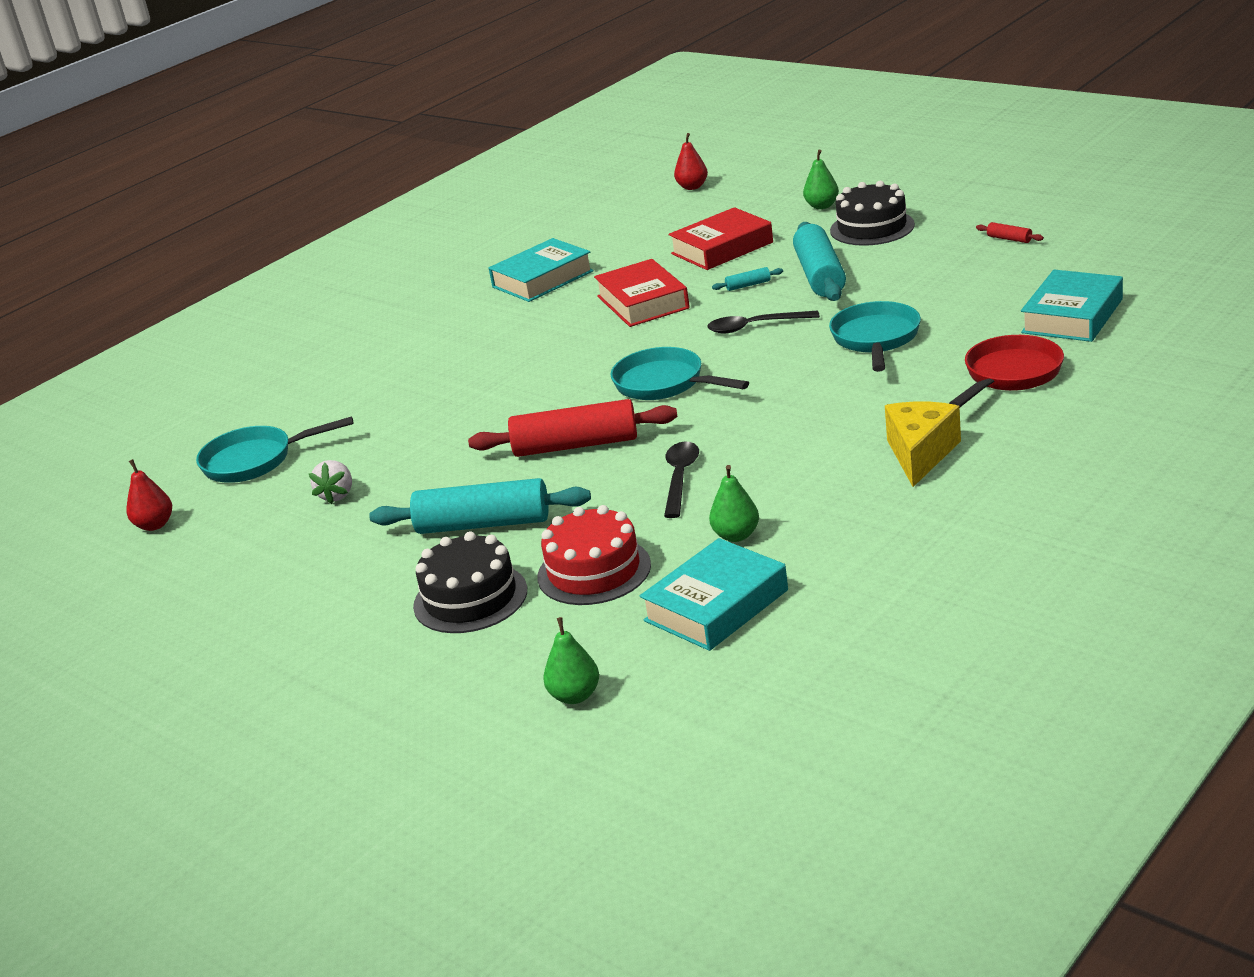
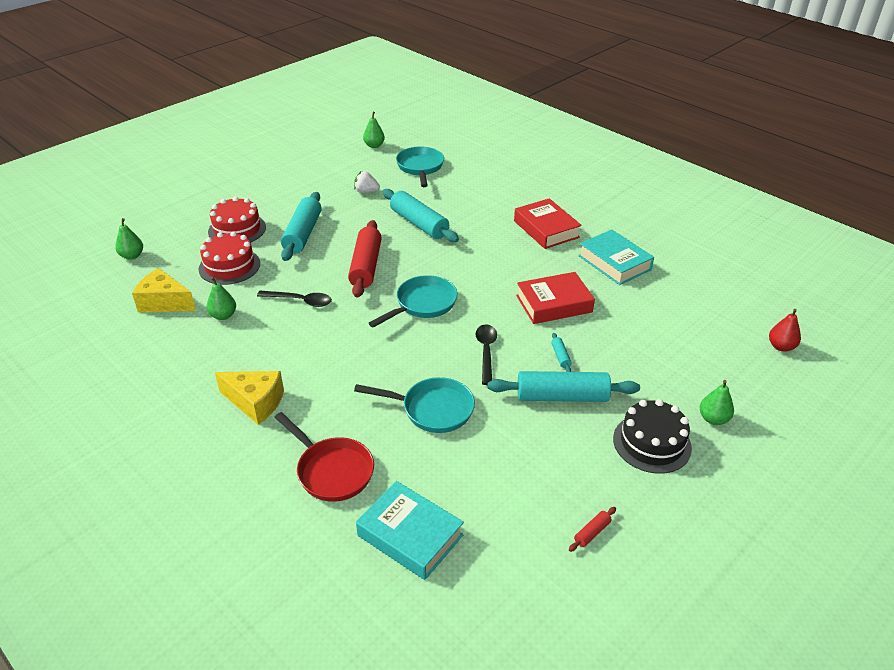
camera: 90 degrees right, 10 degrees up
red pear [126,459,172,531] -> green pear [363,112,385,148]
black cake [413,531,527,633] -> red cake [208,196,266,242]
turquoise book [640,538,788,651] -> yellow cheese [132,268,196,312]
red book [669,207,773,270] -> red book moved to [514,198,582,249]
none -> turquoise rolling pin [382,189,459,242]

